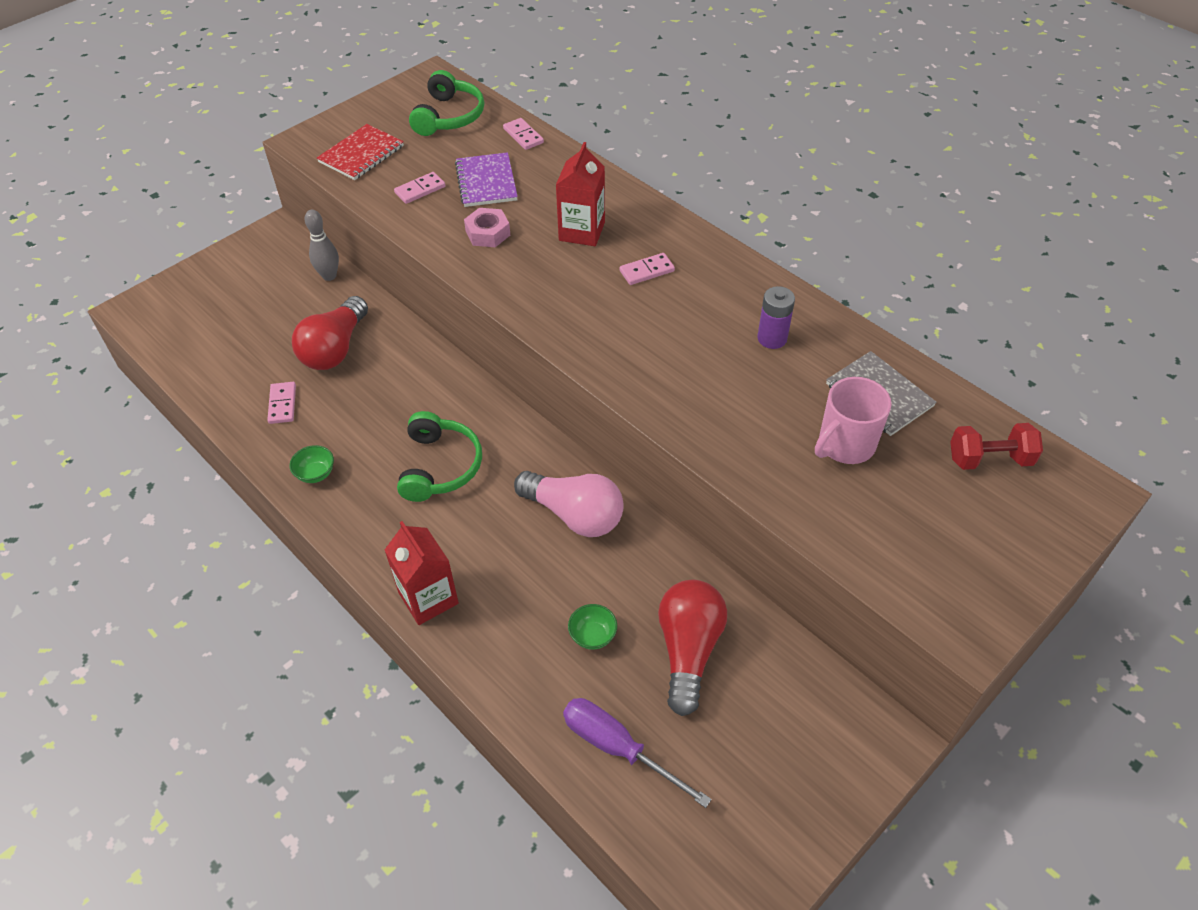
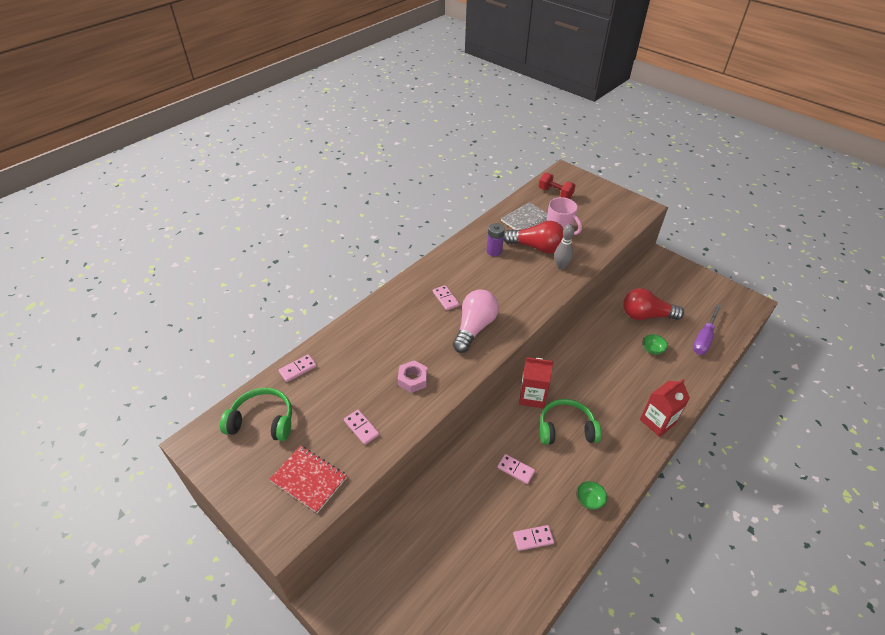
camera: 95 degrees left, 5 degrees down
red light bulb [292,296,368,370] -> red light bulb moved to [503,221,564,253]
grey bowling pin [305,210,339,281] -> grey bowling pin moved to [555,224,574,270]
purple notebook [455,152,518,207] -> none
pink light bulb [514,471,624,537] -> pink light bulb moved to [453,290,499,353]
red carton [556,142,605,246] -> red carton moved to [519,357,553,408]
red dumbbell [950,423,1043,470] -> red dumbbell turned 45 degrees counterclockwise [539,173,576,199]
none -> pink domino [497,454,535,484]

